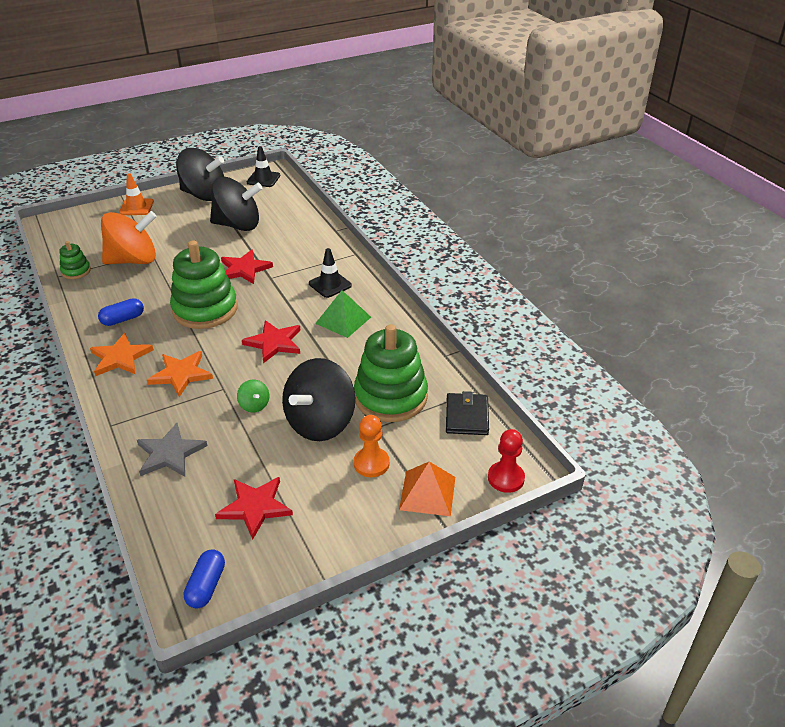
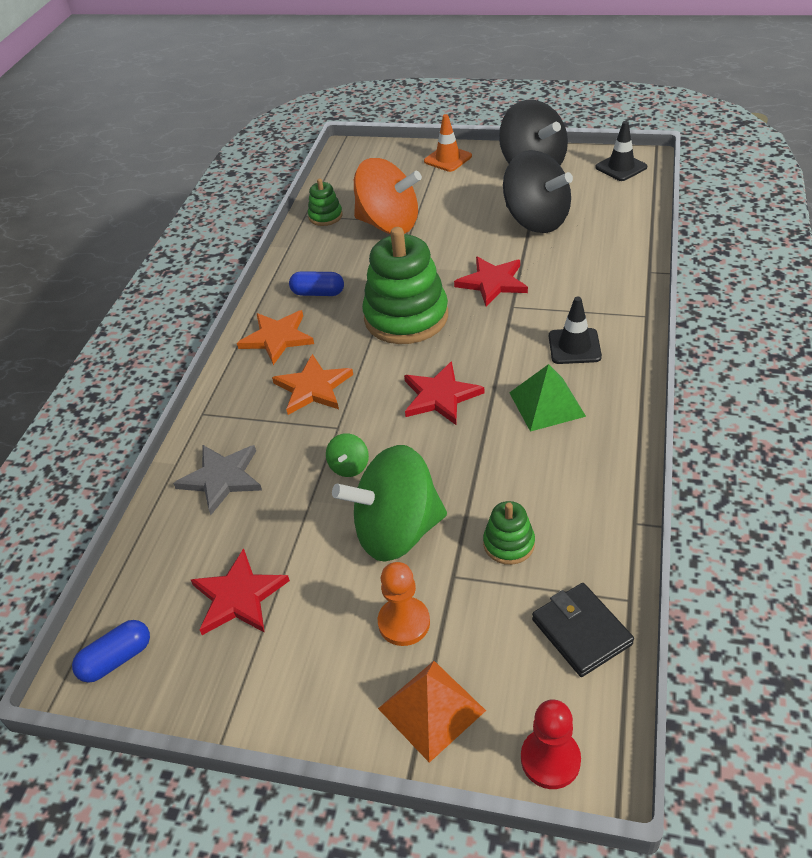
camera: 45 degrees right, 5 degrees up
black spinning top [282,358,355,441] -> green spinning top [332,445,447,562]
green stacking toy [354,324,428,422] -> green stacking toy [483,501,535,565], size x0.47
black wallet [446,391,489,435] -> black wallet turned 75 degrees counterclockwise [532,583,634,677]

